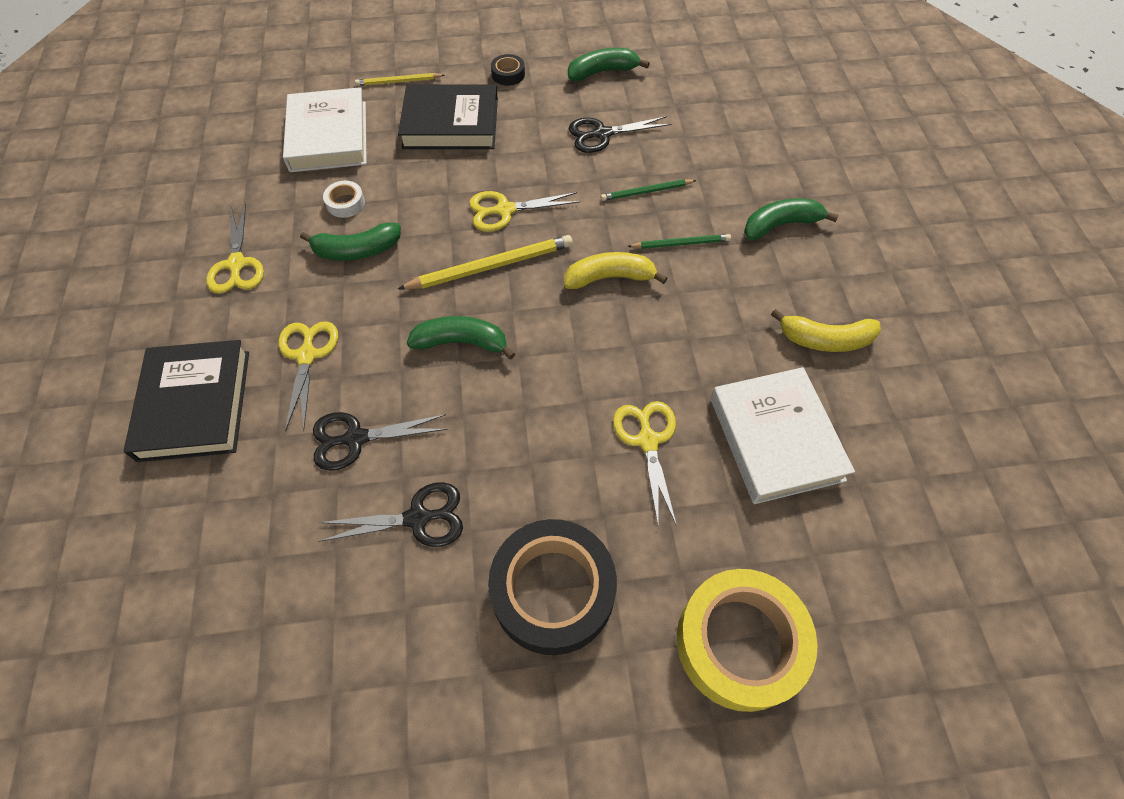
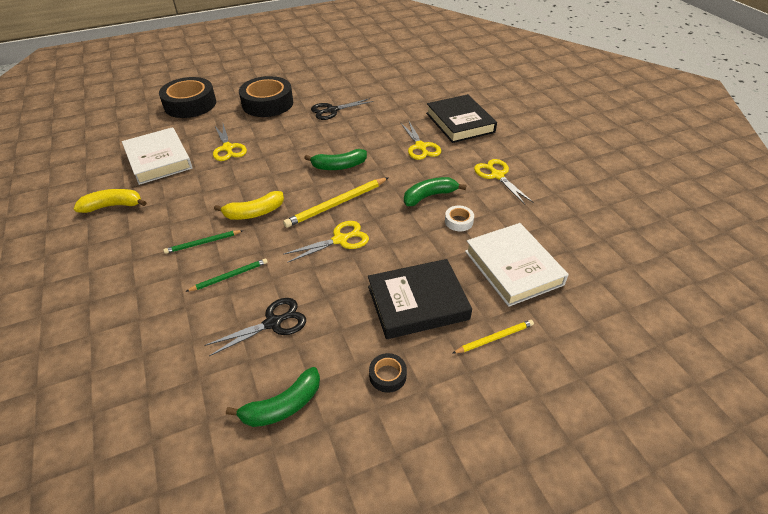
camera: 165 degrees right, 15 degrees down
black scissors [313,412,448,471] -> none
yellow tape [677,569,818,712] -> black tape [159,77,216,118]
green banana [744,199,839,240] -> none

